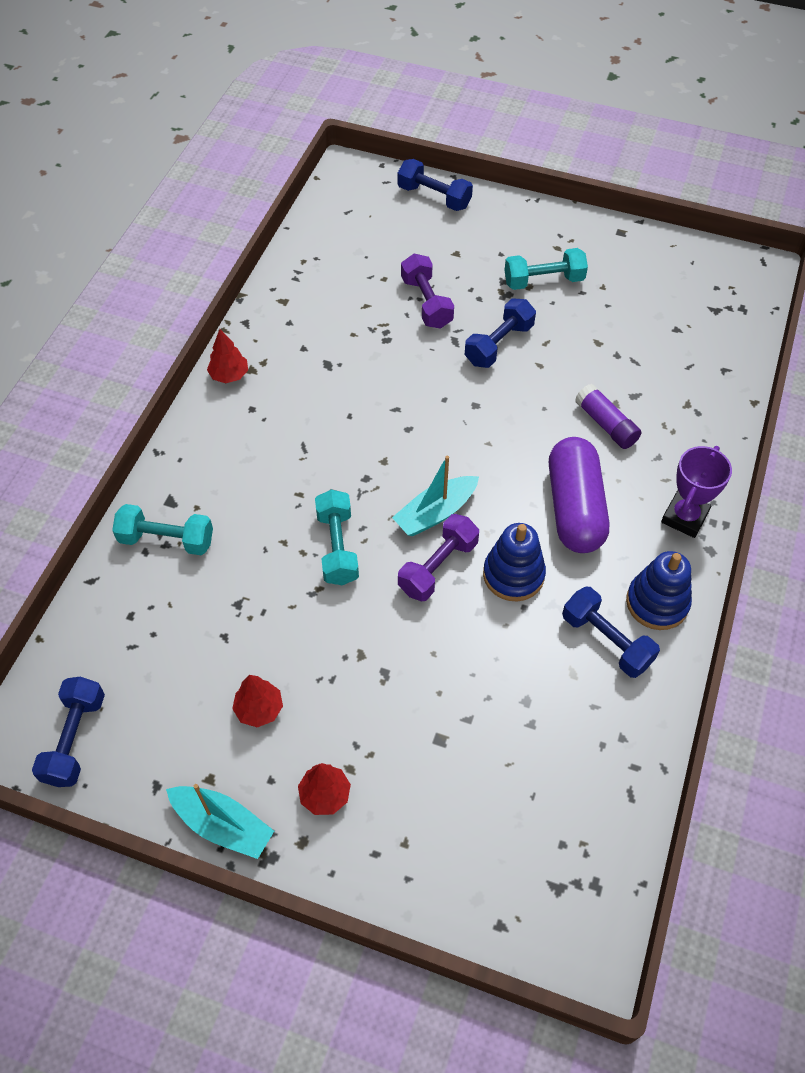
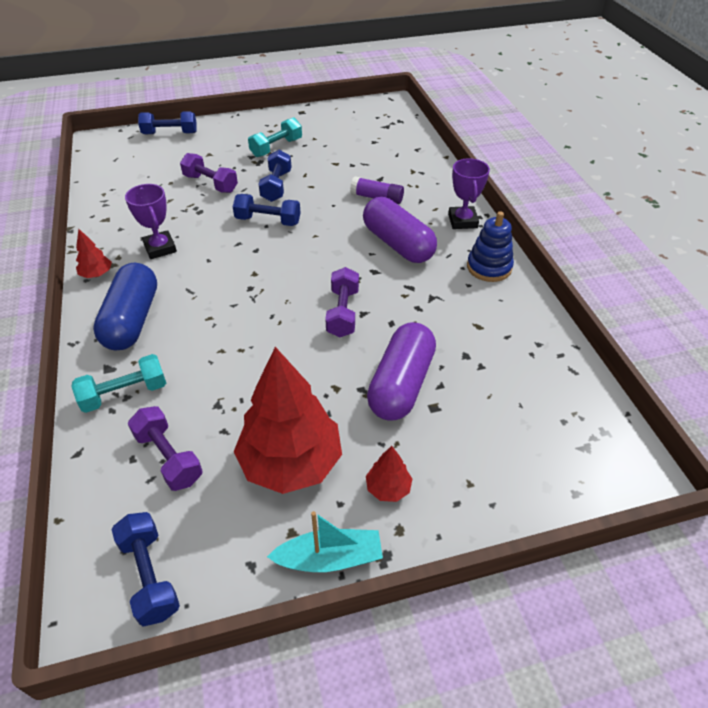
camera: 35 degrees left, 10 degrees down
red tree [232,675,283,727] -> red tree [234,347,342,494], size x2.31
turquoise dumbbell [315,490,359,585] -> none
turquoise boat [392,456,479,536] -> none
blue stacking toy [483,523,546,601] -> none
blue dumbbell [562,587,660,678] -> blue dumbbell moved to [233,194,301,226]
none -> blue capsule [93,262,157,350]
none -> purple trophy [125,184,177,259]
none -> purple dumbbell [128,406,203,491]
none -> purple capsule [367,322,436,421]

